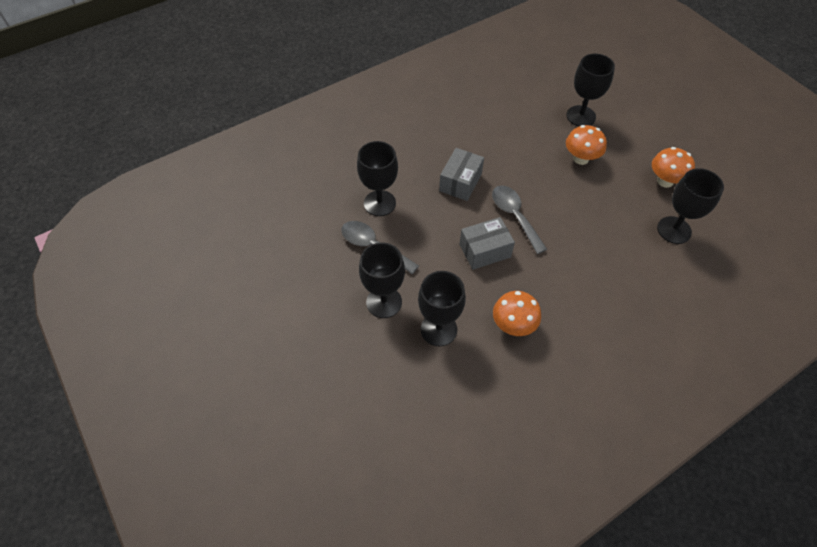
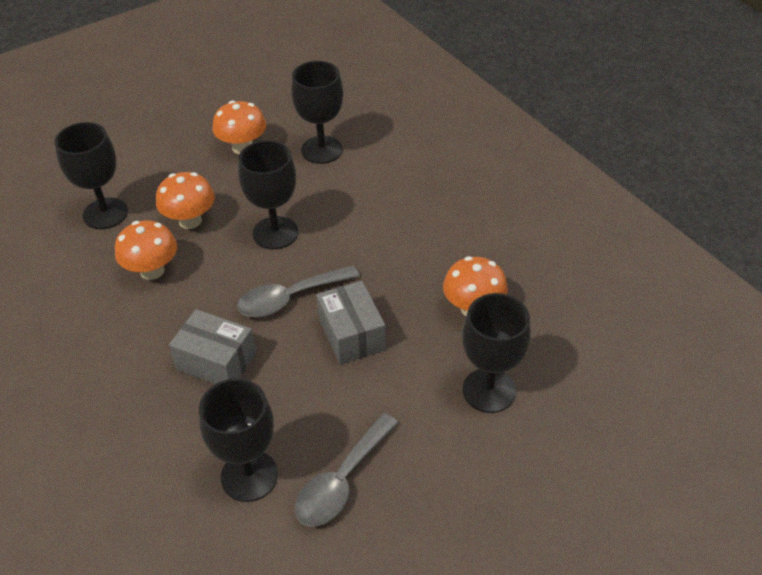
camera: 90 degrees left, 10 degrees down
black goblet [359,242,405,318] -> black goblet moved to [238,140,298,249]
none -> orange mushroom [115,220,177,280]

